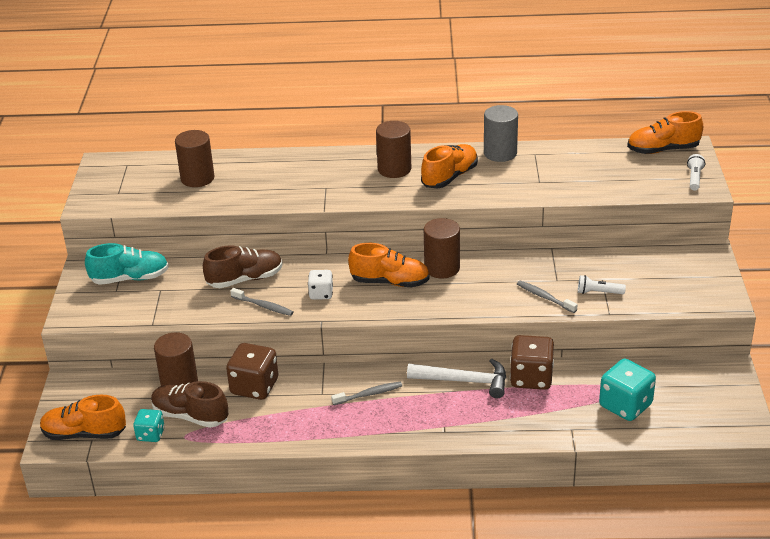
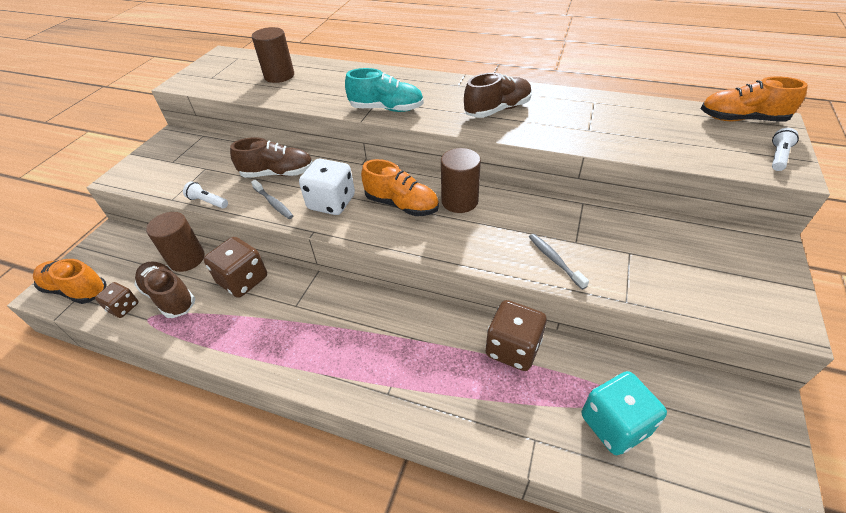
camera: 20 degrees right, 10 degrees up
turquoise shoe [85,243,169,285] -> turquoise shoe moved to [345,68,424,112]
turquoise dice [133,409,165,442] -> brown dice [95,282,139,318]
white dice [308,270,333,300] -> white dice [299,159,355,215], size x1.71
grey toothbrush [331,382,402,405] -> none
brown cylinder [376,121,411,178] -> none
white hammer [407,359,506,398] -> none
orange shoe [421,144,478,189] -> brown shoe [464,73,532,118]
grey cylinder [484,105,518,162] -> none
white flashlight [578,275,626,294] -> white flashlight moved to [183,181,228,208]

